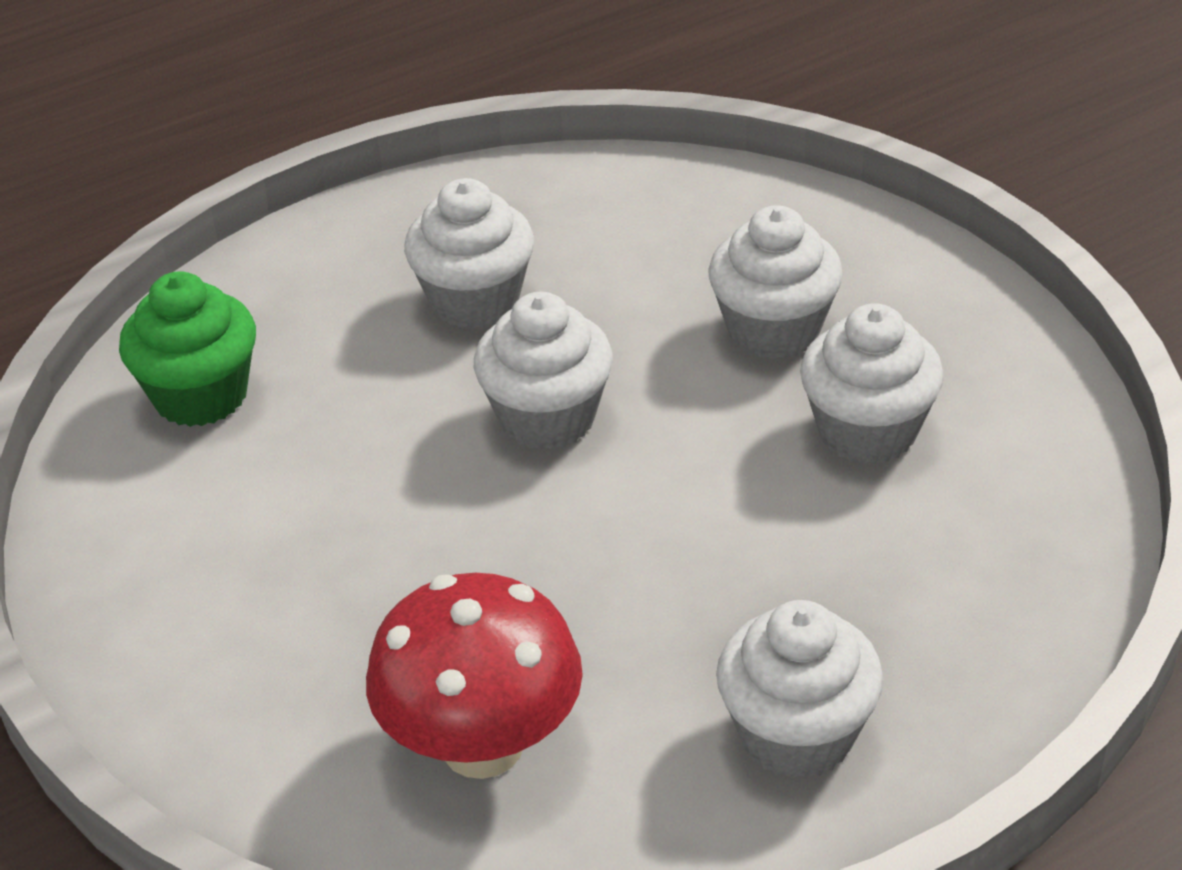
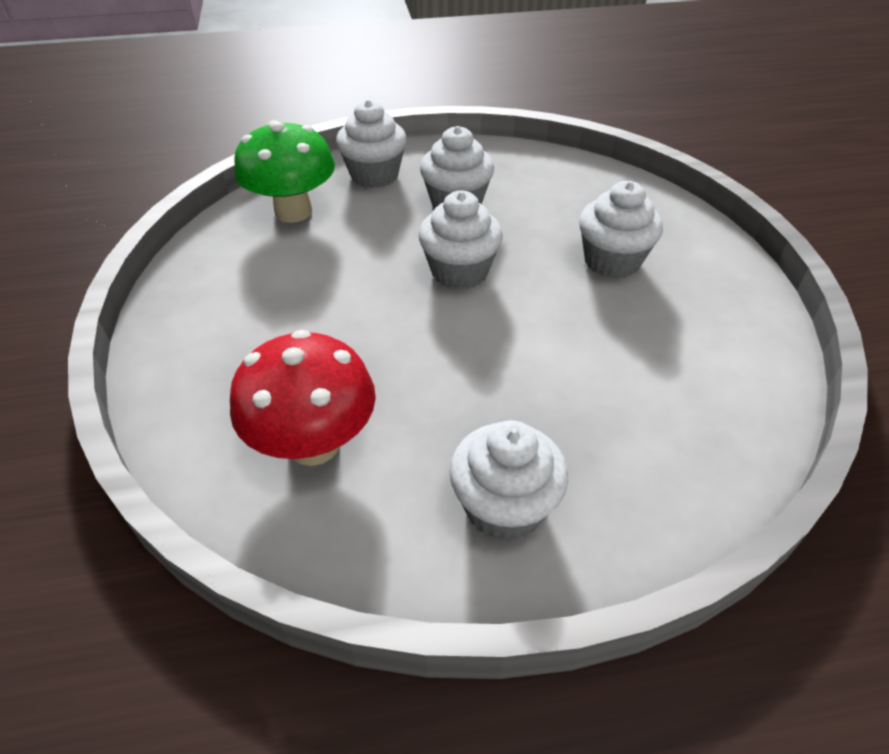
camera: 20 degrees right, 5 degrees up
green cupcake [119,271,256,427] -> green mushroom [234,120,335,223]
white cupcake [800,303,944,464] -> white cupcake moved to [336,100,407,188]

